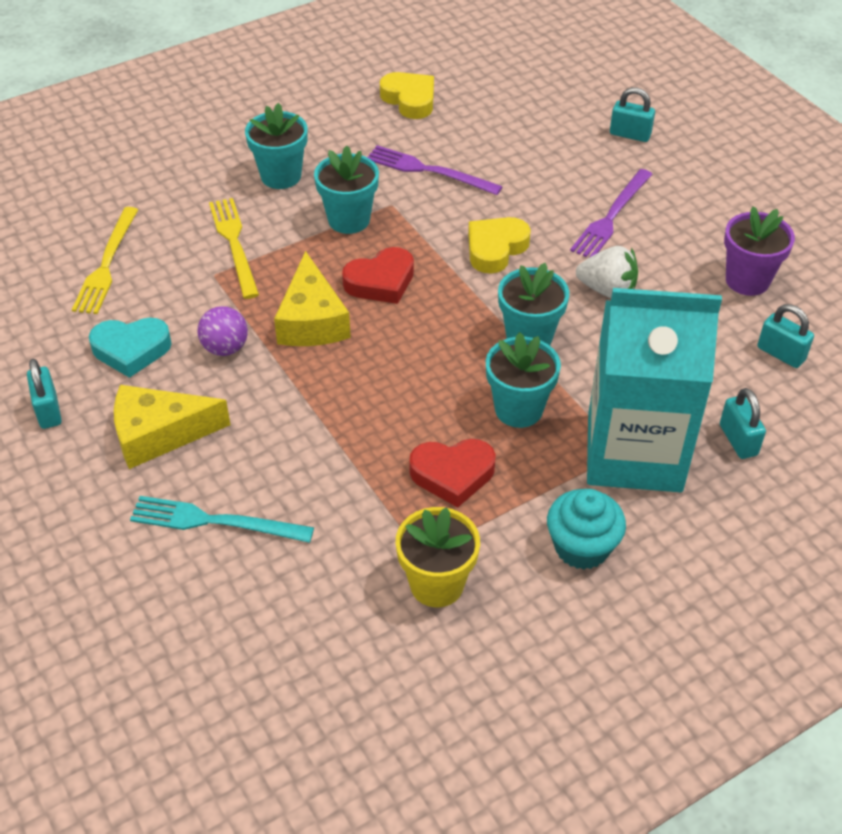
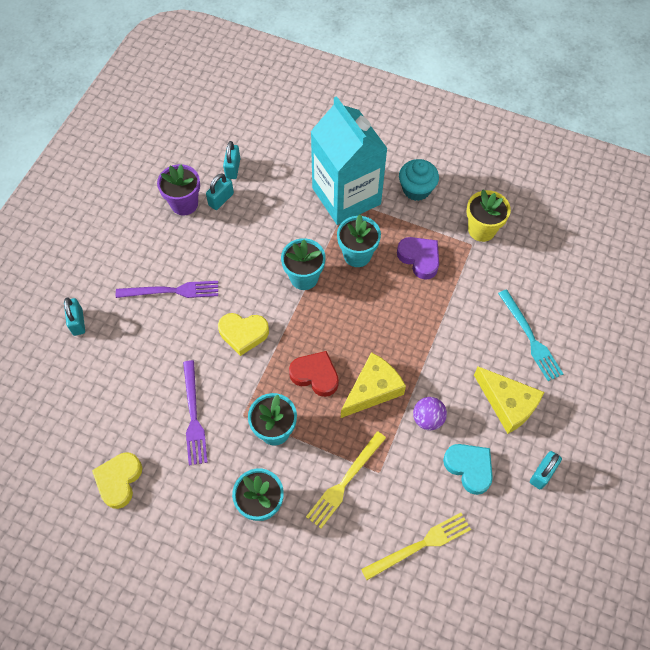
camera: 125 degrees left, 15 degrees up
red heart [409,439,496,508] -> purple heart [397,237,439,280]
white strawberry [576,246,638,298] -> none
turquoise padlock [720,388,766,459] -> turquoise padlock moved to [206,173,234,210]

